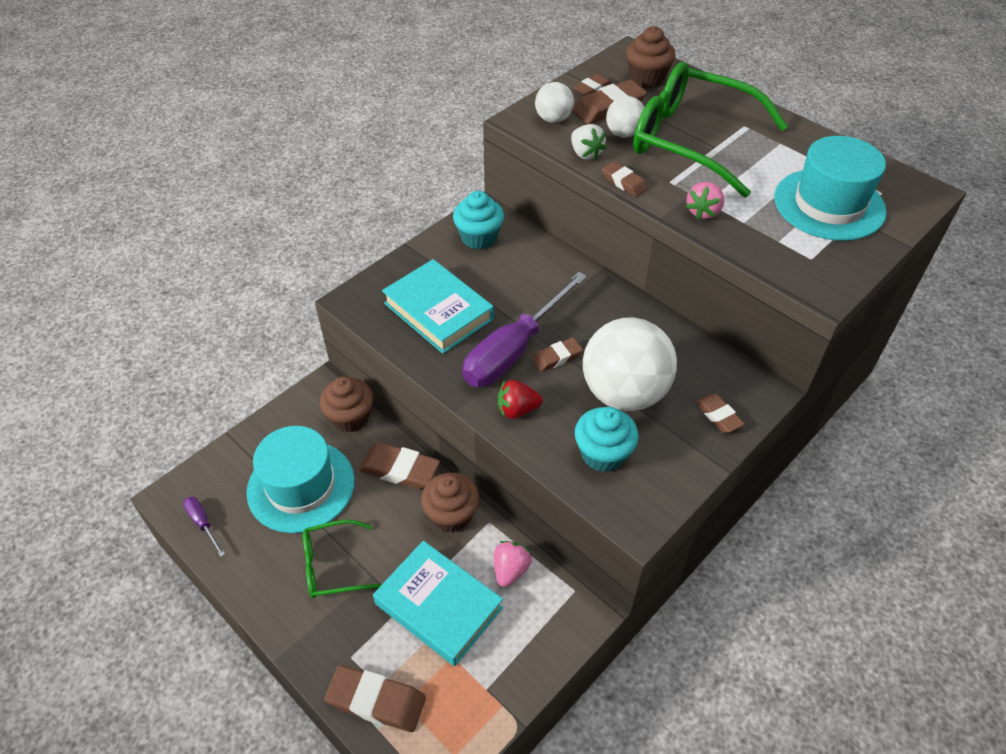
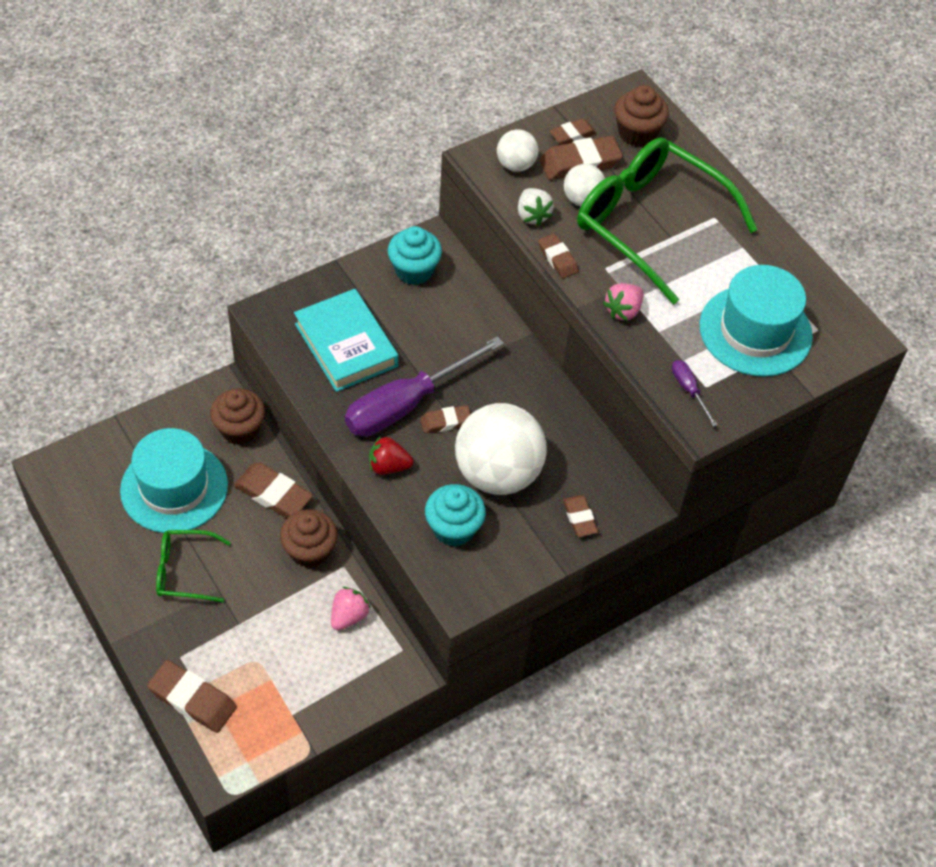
camera: 10 degrees right, 5 degrees up
purple screwdriver [183,497,225,557] -> purple screwdriver moved to [672,360,718,427]
turquoise book [373,541,503,666] -> none

